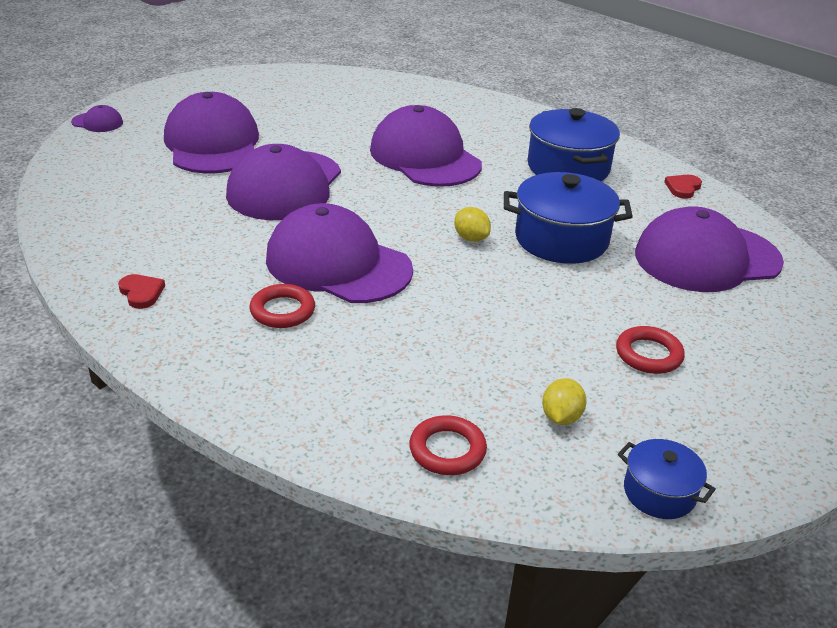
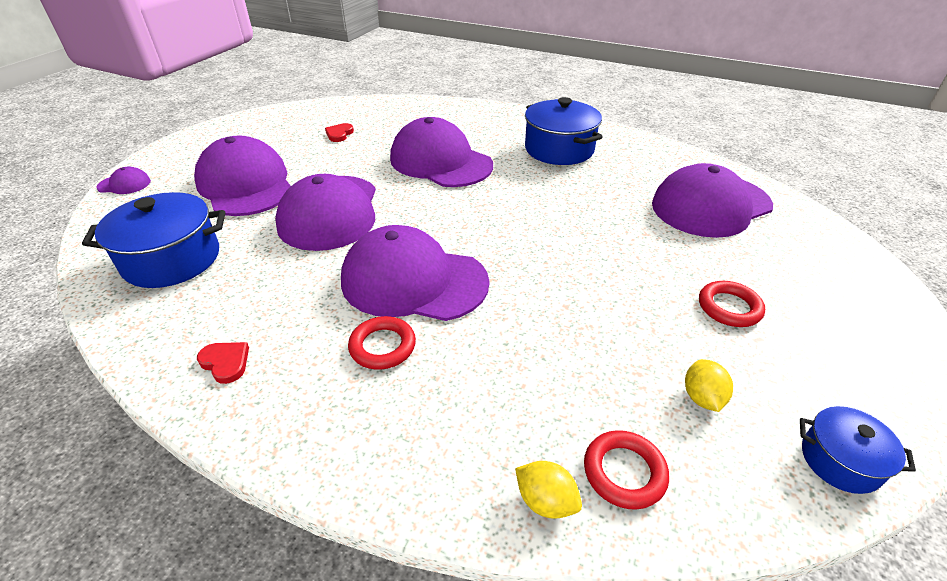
camera: 15 degrees left, 5 degrees up
yellow lemon [454,207,491,242] -> yellow lemon moved to [515,461,582,519]
blue pot [504,172,633,264] -> blue pot moved to [82,192,225,288]
red heart [664,175,702,199] -> red heart moved to [325,123,354,142]

